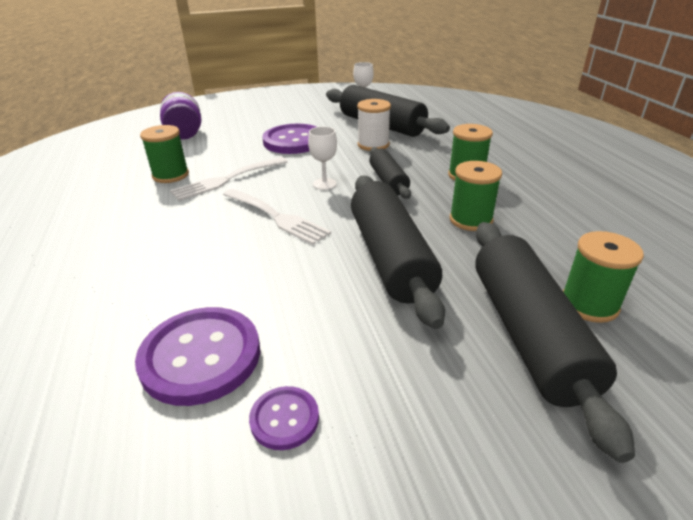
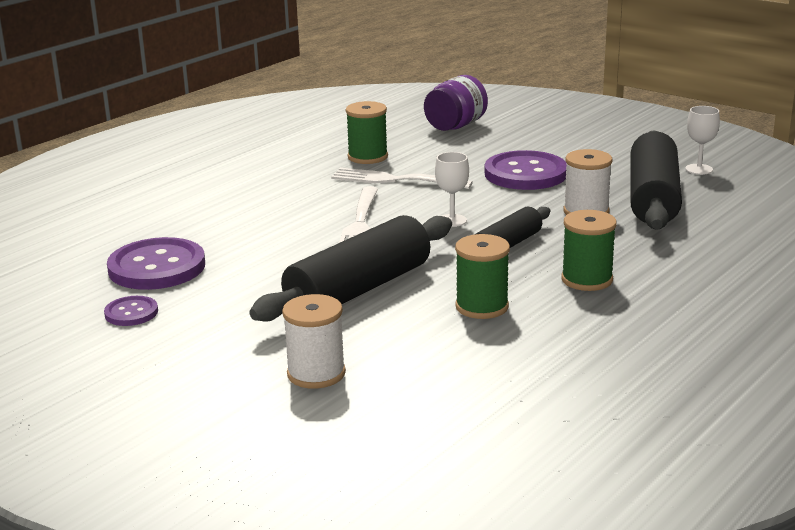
camera: 55 degrees right, 10 degrees down
black rolling pin [475,222,635,463] -> white spool [282,294,346,389]
green spool [563,231,644,323] -> none

